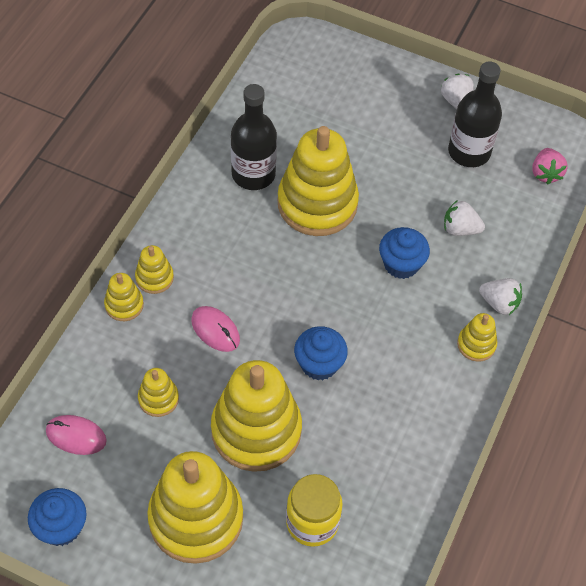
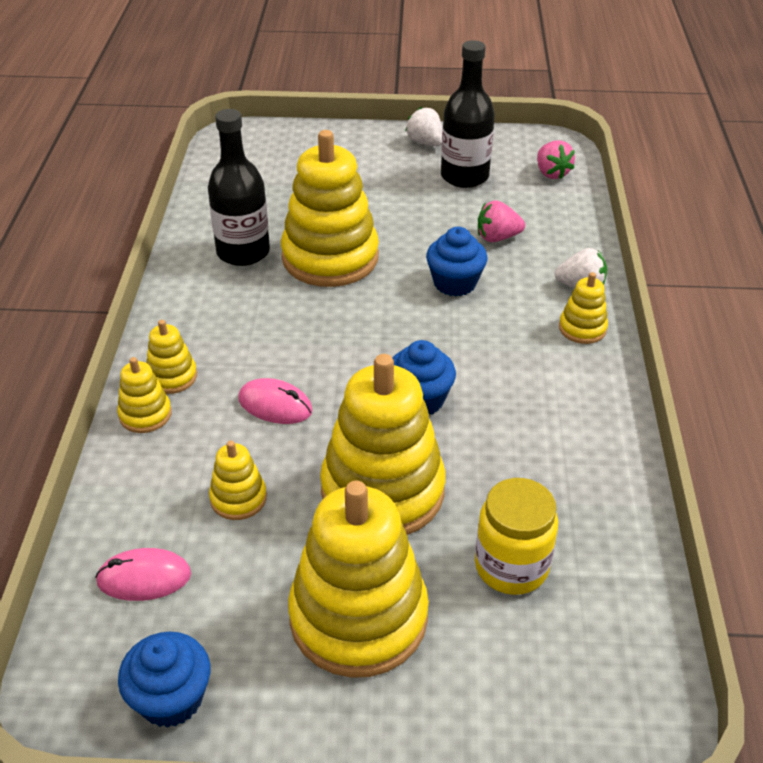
camera: 20 degrees left, 15 degrees down
white strawberry [444,200,485,236] -> pink strawberry [478,200,525,242]

